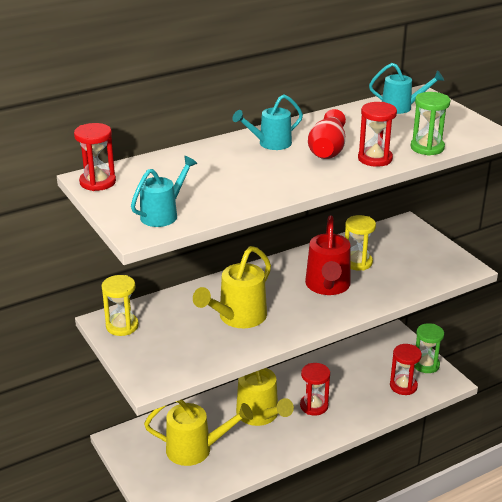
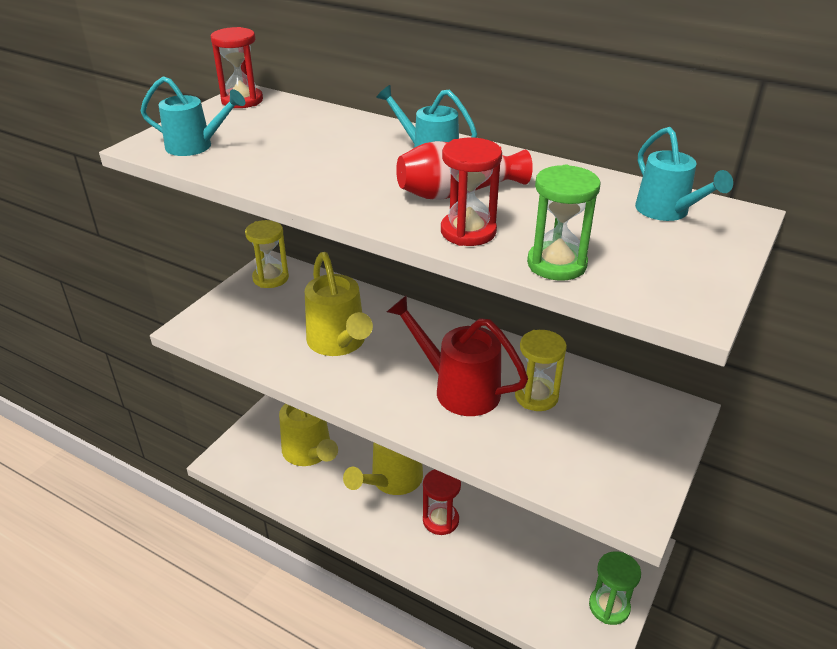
camera: 60 degrees right, 5 degrees up
yellow watering can [193,246,271,328] -> yellow watering can turned 120 degrees counterclockwise [305,252,373,356]
red watering can [305,216,351,295] -> red watering can turned 60 degrees clockwise [387,295,528,416]
red hourglass [390,344,422,395] -> none

